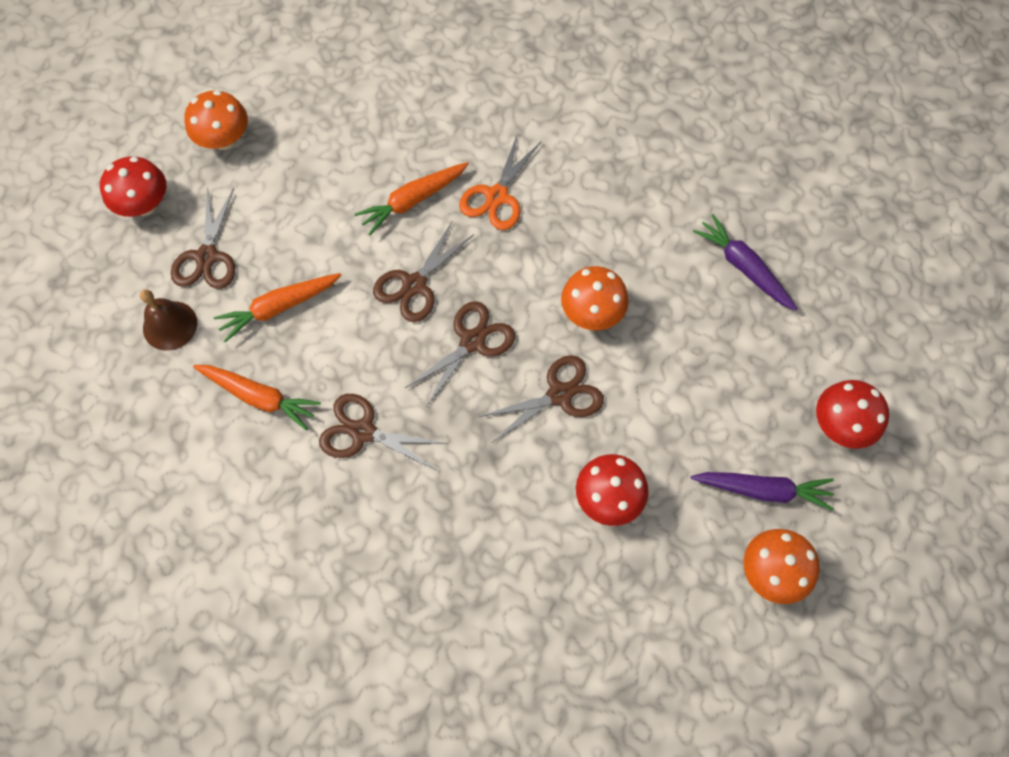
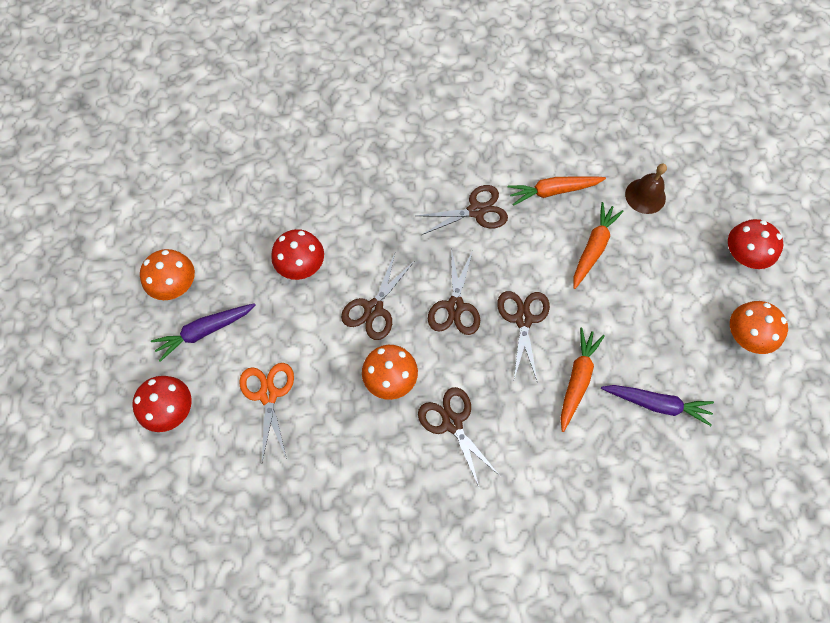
camera: 145 degrees right, 0 degrees up
brown scissors [171,187,235,289] -> brown scissors moved to [418,387,500,487]
orange scissors [459,133,542,230] -> orange scissors moved to [239,363,294,462]
purple carrot [693,214,798,311] -> purple carrot moved to [601,385,714,426]

